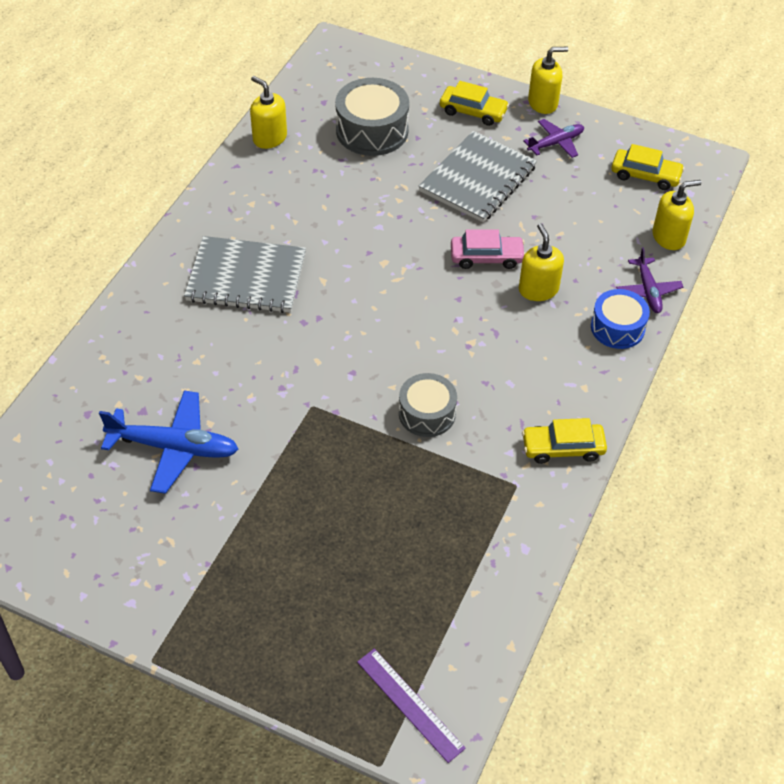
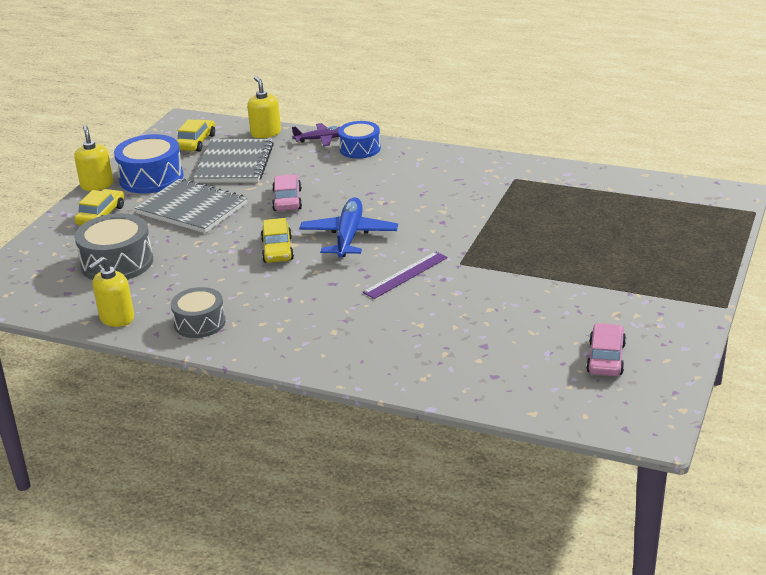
camera: 90 degrees left, 20 degrees down
blue plane [99,391,238,494] -> blue plane moved to [299,197,398,258]
grey notebook [184,236,306,313] -> grey notebook moved to [193,139,274,183]
purple ruler [357,649,466,763] -> purple ruler moved to [363,251,448,299]
grey drum [399,373,457,437] -> grey drum moved to [171,287,226,338]
yellow soap dispenser [519,223,564,301] -> none
yellow car [522,418,607,464] -> yellow car moved to [261,218,294,263]
purple plane [523,119,584,158] -> blue drum [114,134,184,194]
none -> pink car [586,323,626,376]

